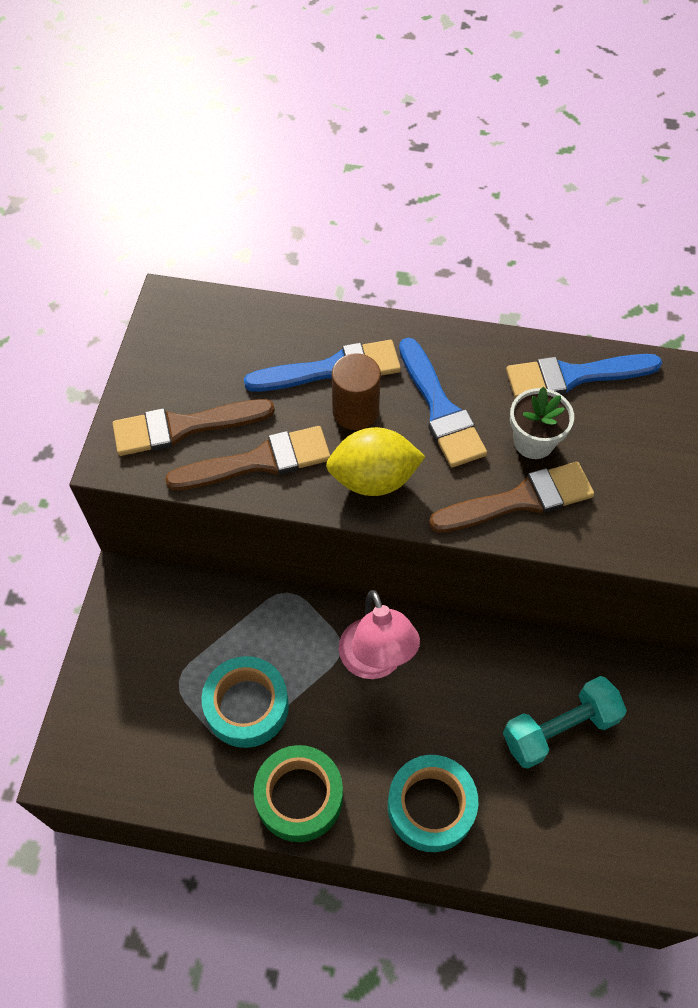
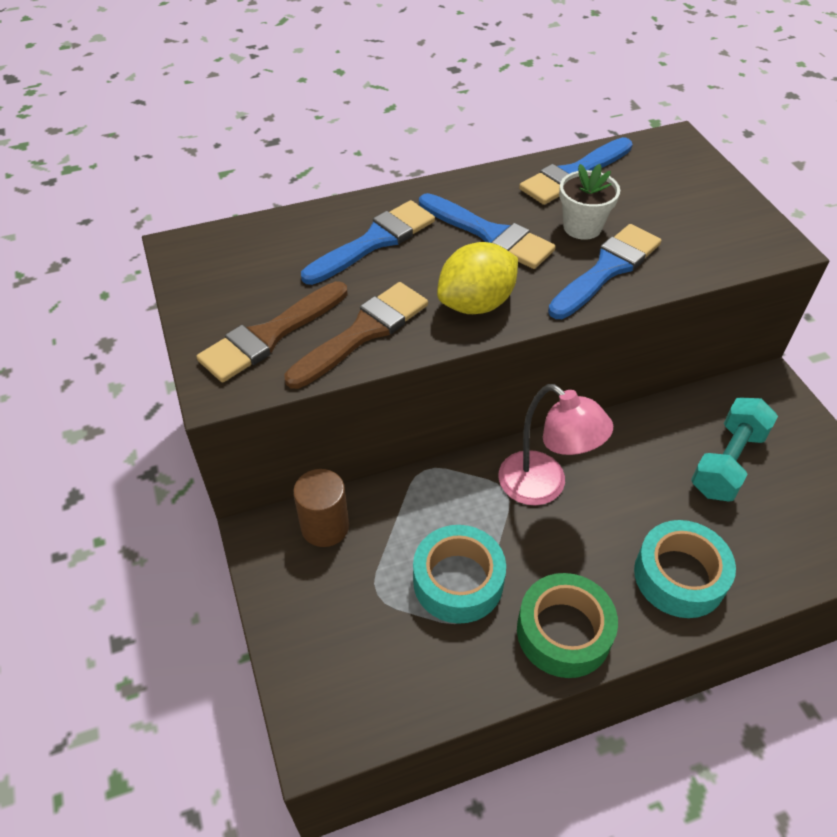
camera: 30 degrees left, 10 degrees down
brown cylinder [332,353,381,430] -> brown cylinder moved to [293,469,349,547]
brown brush [429,462,594,533] -> blue brush [548,224,661,319]

